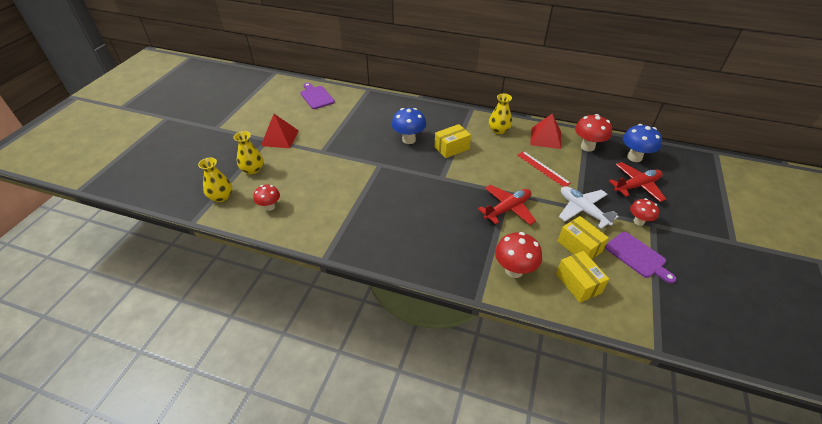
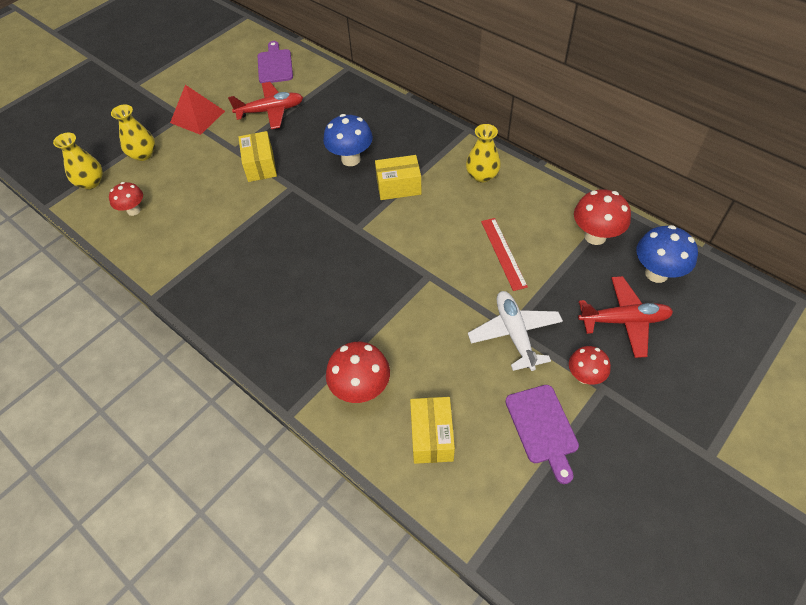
camera: 25 degrees right, 10 degrees up
red plane [478,185,536,225] -> red plane moved to [228,82,303,129]
red pyramid [530,114,561,149] -> none
yellow box [558,216,609,259] -> yellow box moved to [238,131,277,182]

